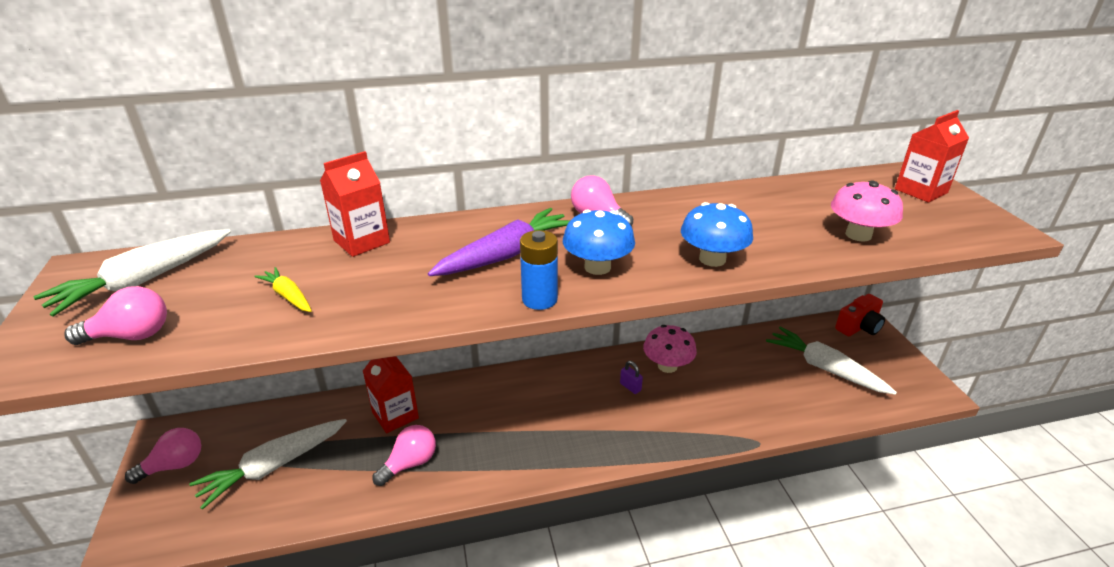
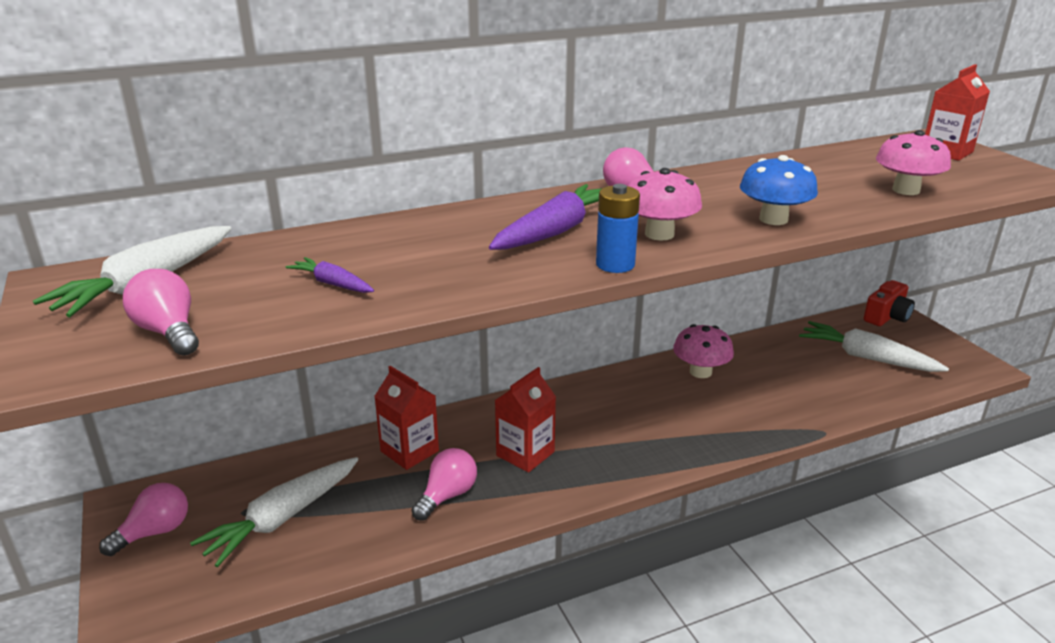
camera: 10 degrees left, 5 degrees down
pink light bulb [65,286,167,345] -> pink light bulb turned 105 degrees counterclockwise [123,269,199,356]
yellow carrot [254,267,312,312] -> purple carrot [285,257,374,293]
red carton [320,151,390,257] -> red carton moved to [495,367,556,473]
blue mushroom [563,209,635,275] -> pink mushroom [628,168,702,241]
purple padlock [620,361,643,394] -> none

